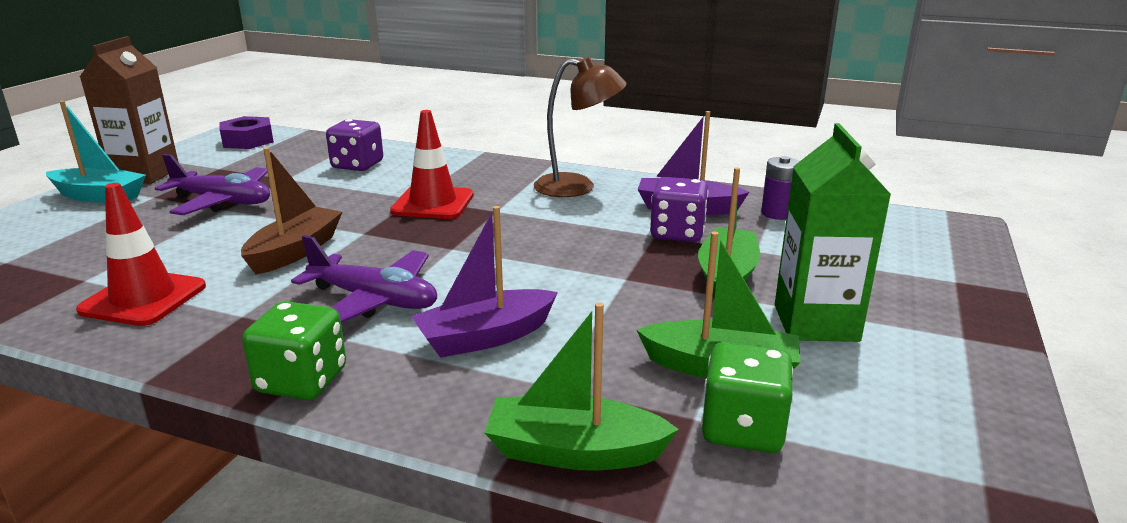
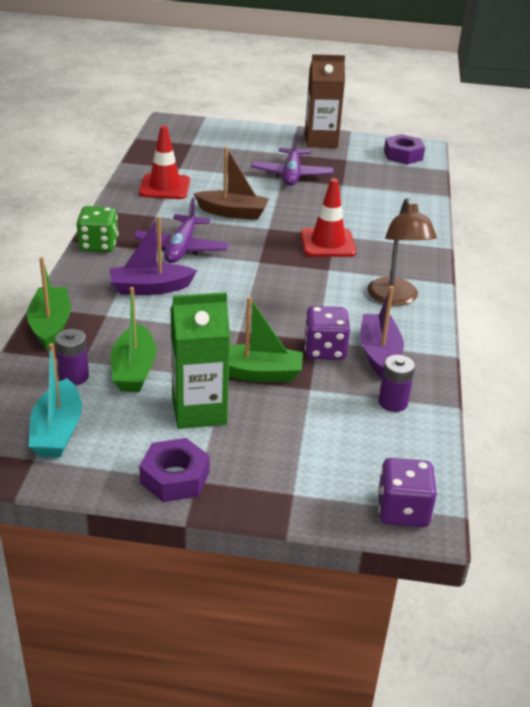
camera: 75 degrees right, 10 degrees up
turquoise boat [46,101,146,203] -> turquoise boat moved to [29,343,82,458]
purple dice [326,119,383,171] -> purple dice moved to [378,458,437,527]
purple boat [411,206,558,358] -> purple boat turned 60 degrees counterclockwise [110,216,197,295]
green dice [701,342,793,453] -> purple battery [55,329,89,385]
none -> purple nut [139,438,210,502]

